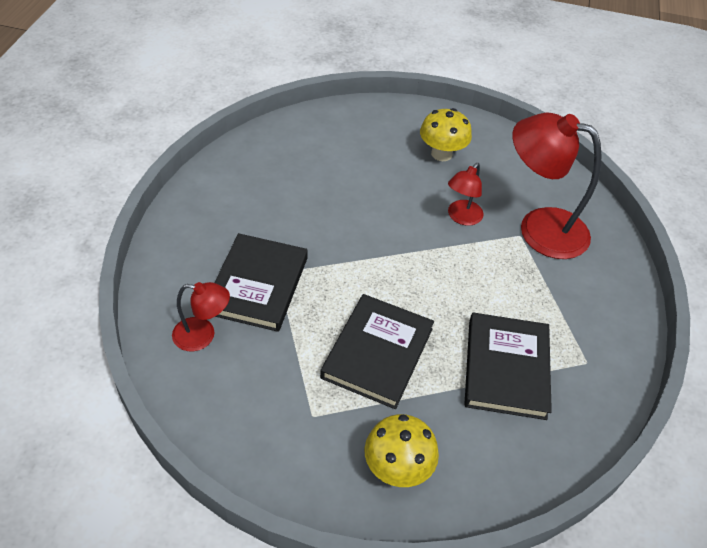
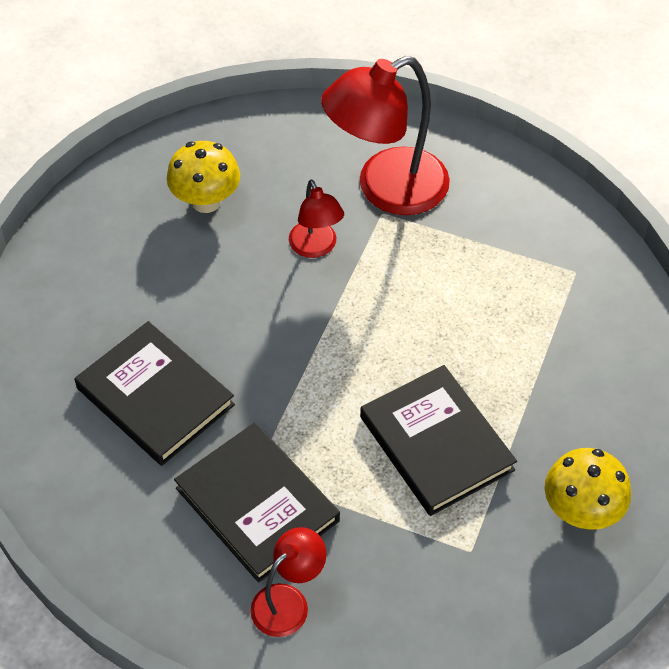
camera: 50 degrees left, 5 degrees up
black book [464,313,552,420] -> black book moved to [75,321,235,466]

